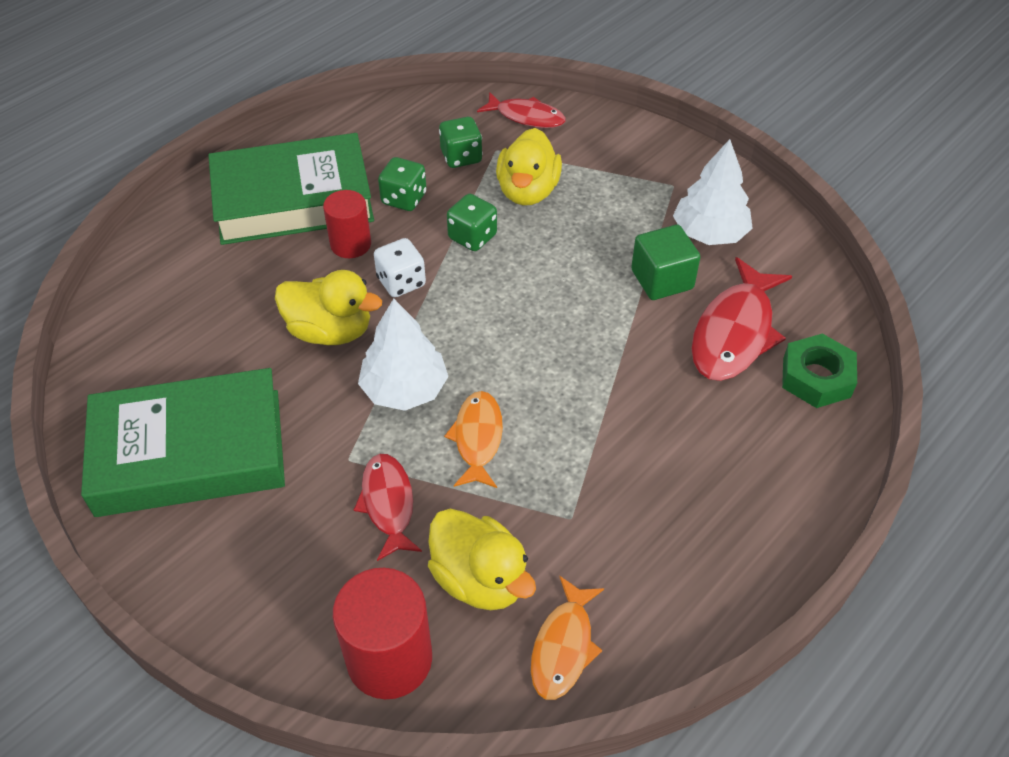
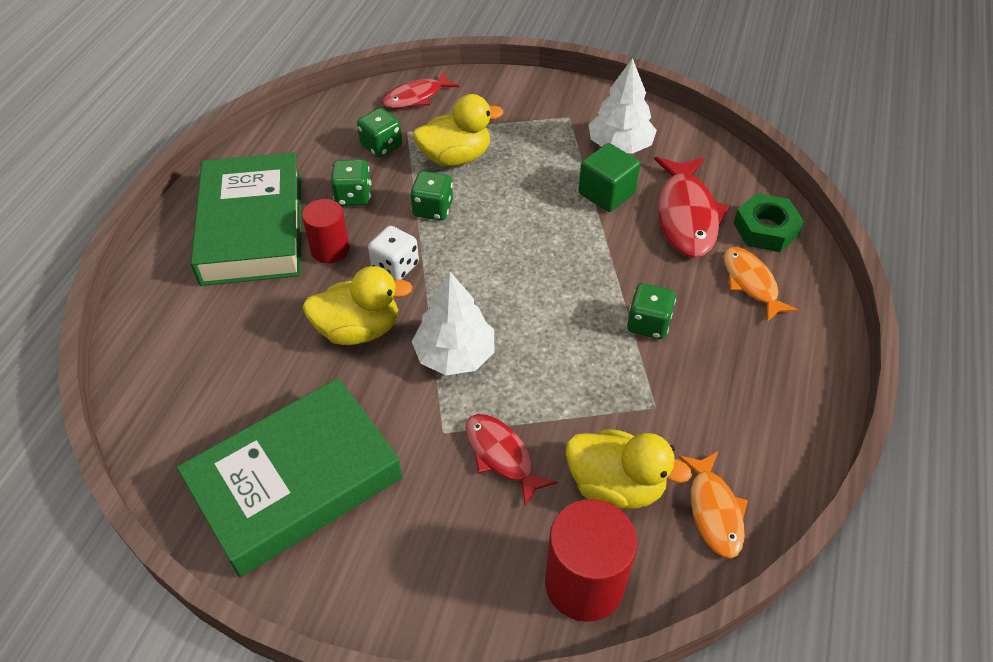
camera: 25 degrees left, 0 degrees up
green book [208,133,374,245] -> green book turned 60 degrees counterclockwise [190,153,301,286]
orange fish [444,391,503,488] -> orange fish moved to [724,247,798,322]
red fish [477,92,566,128] -> red fish turned 150 degrees clockwise [382,71,460,109]
yellow duck [496,128,562,205] -> yellow duck turned 90 degrees counterclockwise [413,94,504,166]
none -> green dice [627,283,676,339]

